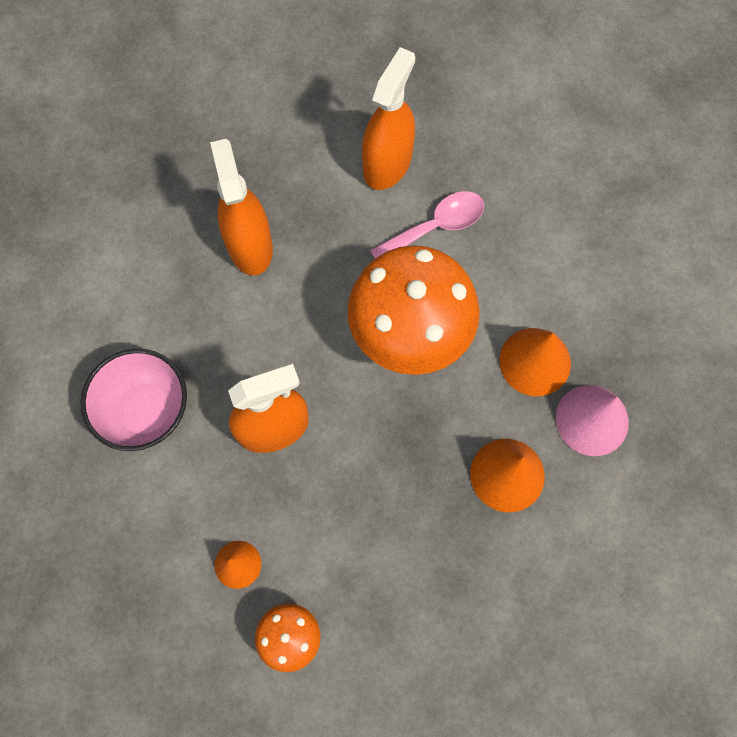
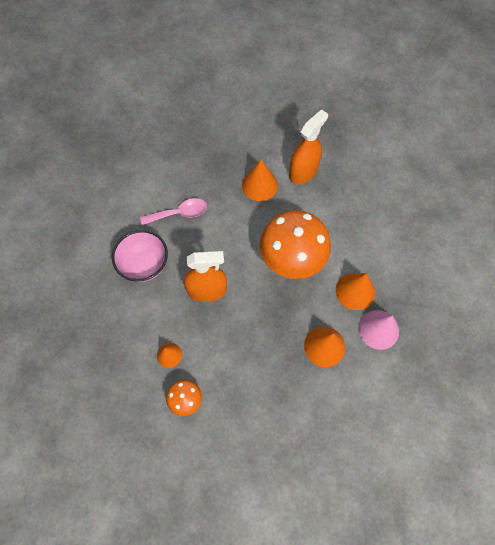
camera: 15 degrees right, 5 degrees down
orange spray bottle [210,139,273,276] -> none
pink spoon [370,191,484,258] -> pink spoon moved to [140,198,207,225]
none -> orange cone [242,160,278,201]

